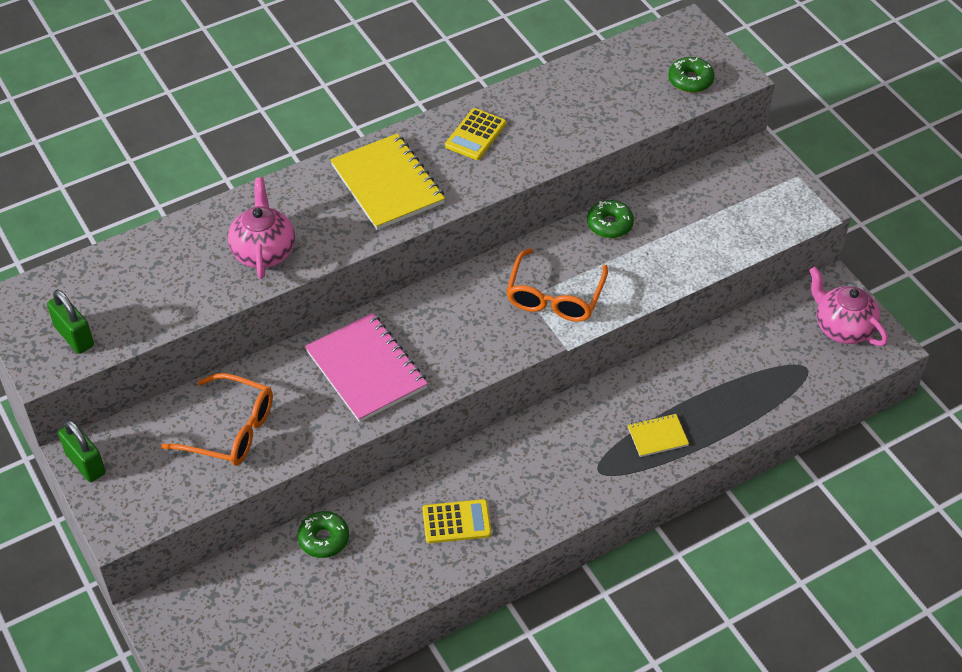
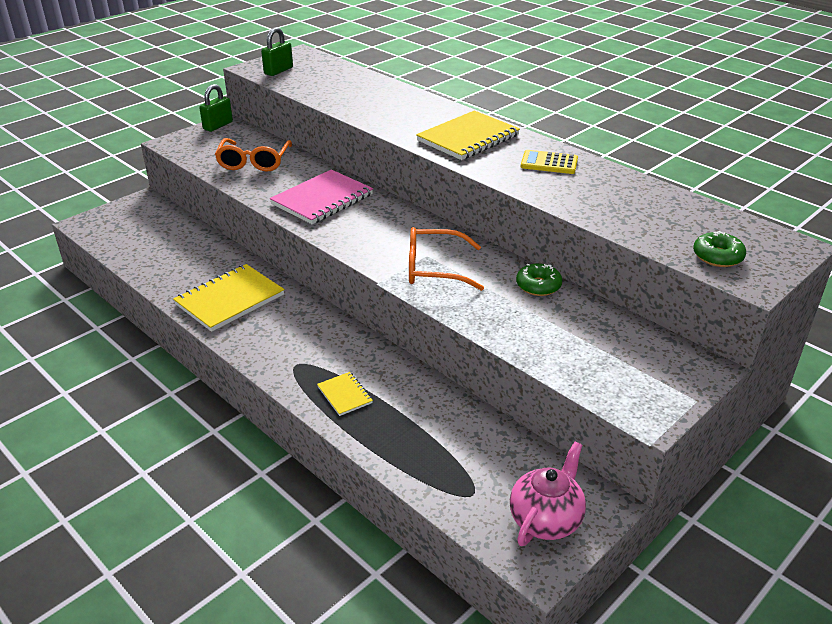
camera: 75 degrees right, 15 degrees down
pink teapot [228,177,295,279] -> none
green donut [297,511,349,558] -> none
yellow calculator [422,499,491,543] -> yellow notebook [173,264,285,332]

